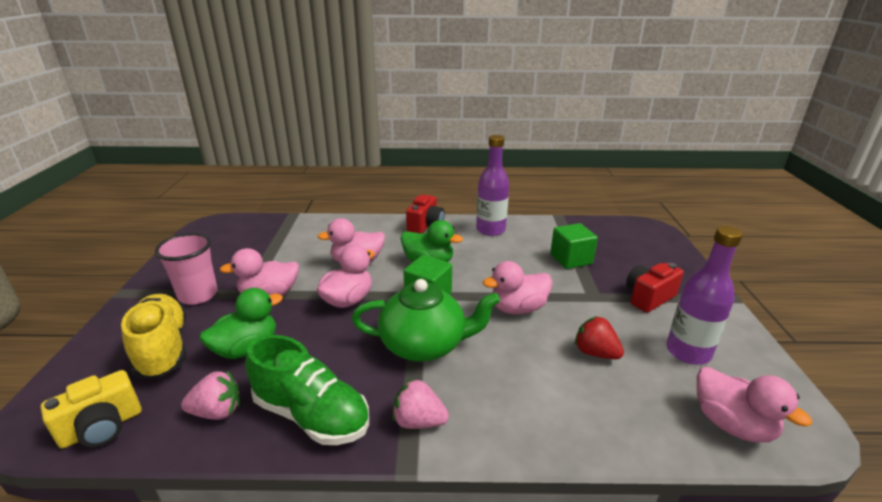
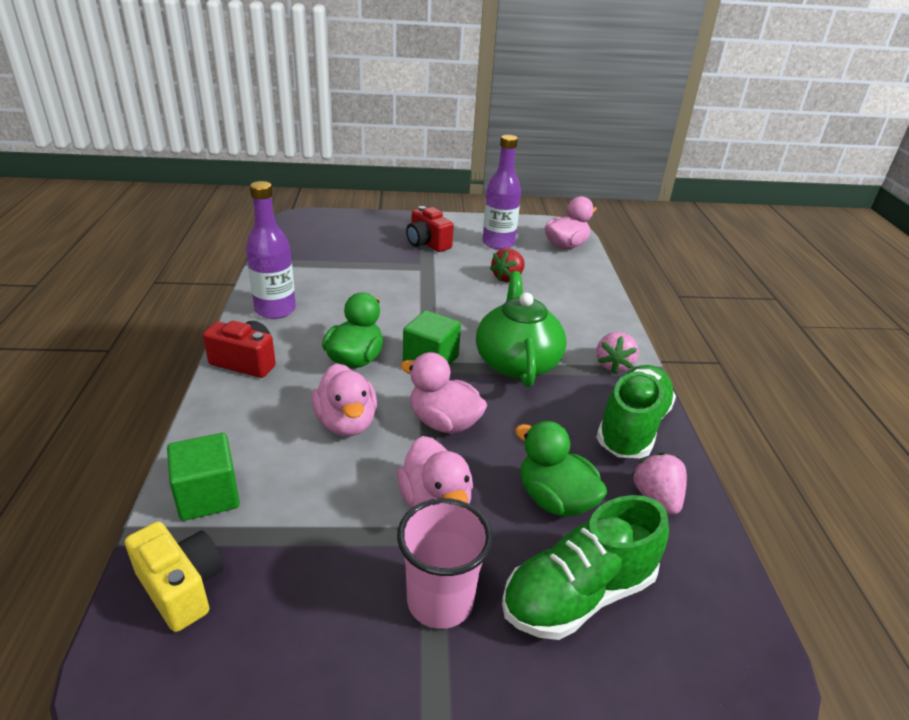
camera: 95 degrees left, 5 degrees up
yellow camera [41,370,142,449] -> yellow camera moved to [125,521,223,632]
yellow shoe [121,294,187,379] -> green shoe [502,495,669,640]
pink duck [483,261,553,314] -> none
green cube [550,223,598,269] -> green cube moved to [167,433,240,521]

